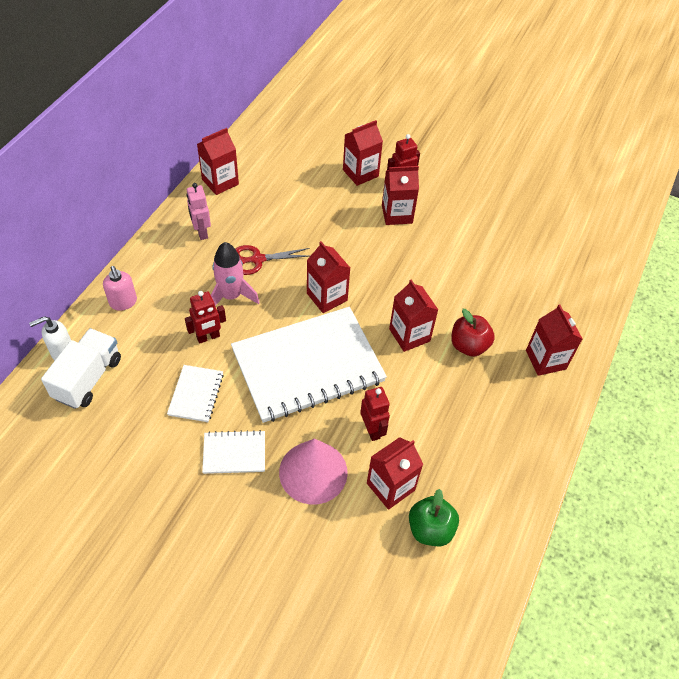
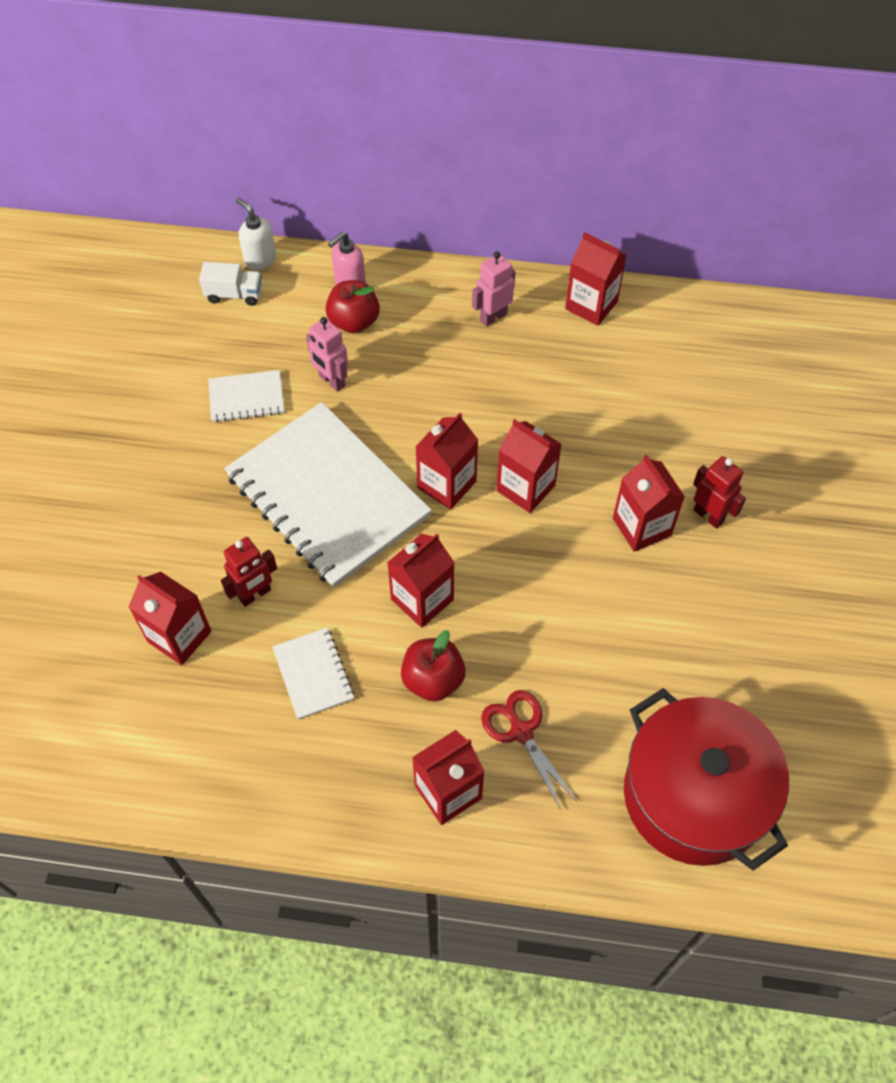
camera: 75 degrees right, 5 degrees up
white truck [41,328,121,409] -> white truck [199,262,262,306], size x0.63
red robot [185,291,226,344] -> pink robot [306,317,349,392]
white notebook [202,430,265,474] -> white notebook moved to [272,627,354,720]
pink rocket [211,242,260,306] -> none
red scissors [235,245,309,275] -> red scissors moved to [481,690,577,809]
pink cone [279,439,348,505] -> none
red carton [343,120,383,186] -> red carton moved to [496,419,562,513]
green apple [409,489,459,546] -> none
none -> red apple [325,280,380,333]
none -> red pot [624,688,789,871]

